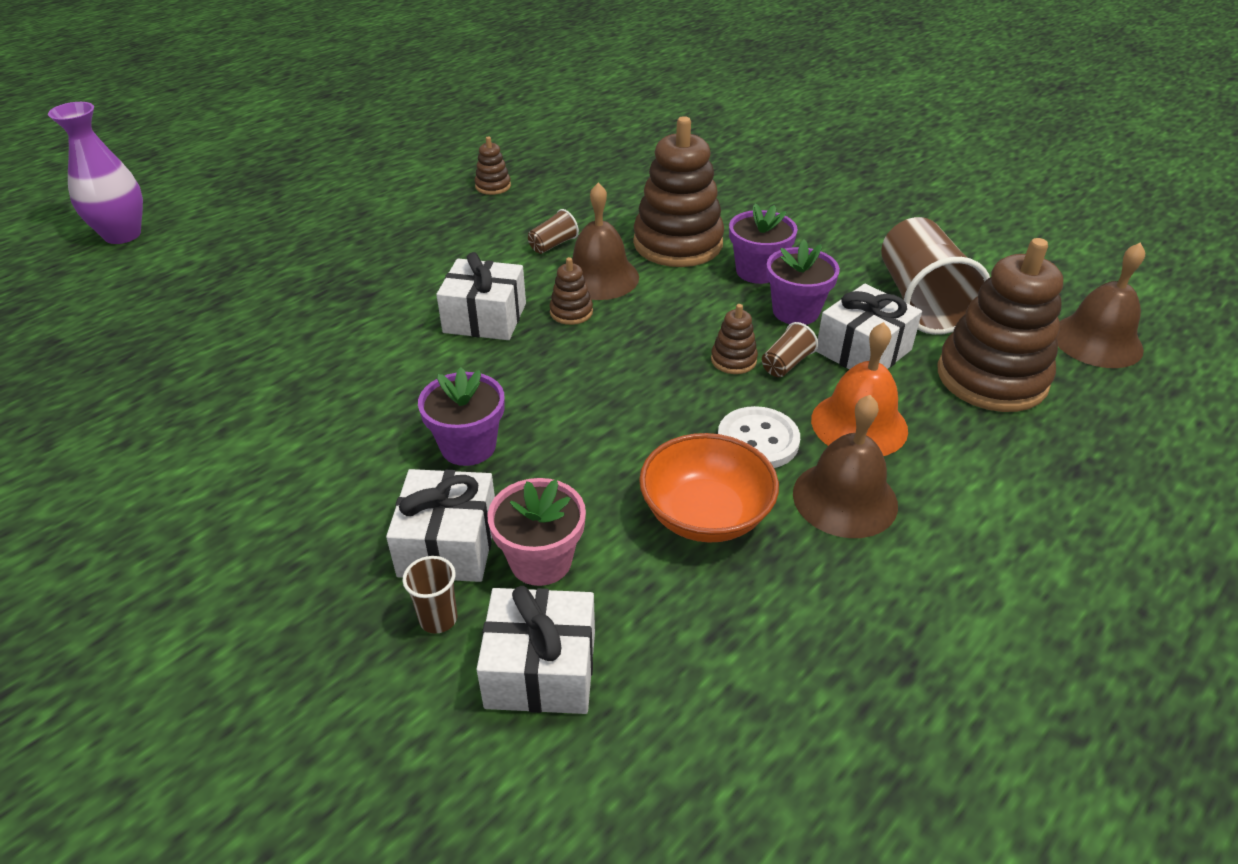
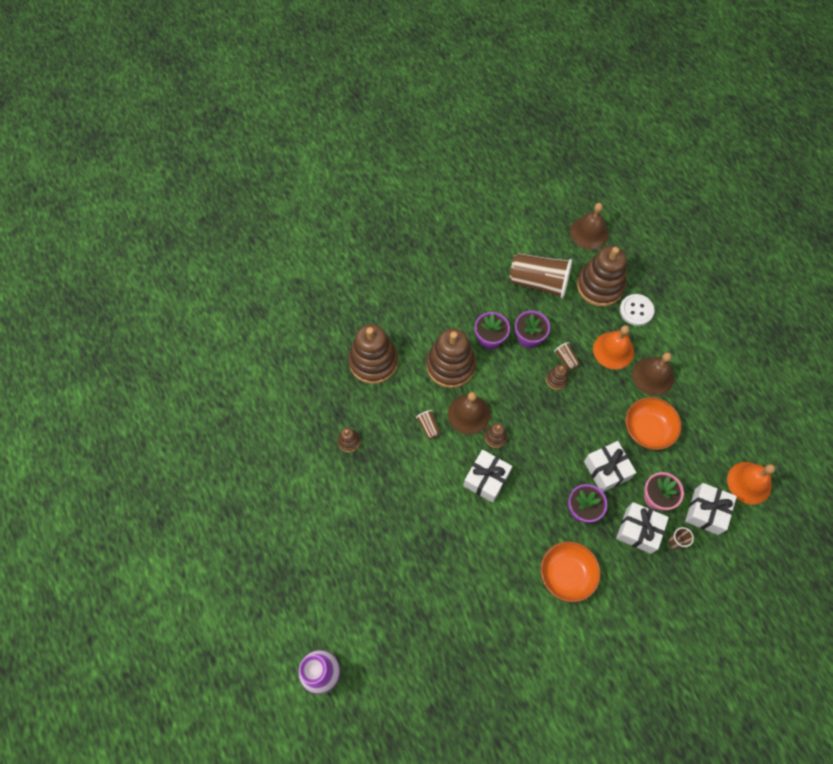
camera: 70 degrees left, 25 degrees up
white button [718,406,800,468] -> white button moved to [620,294,655,326]
white gift [816,284,922,370] -> white gift moved to [584,441,636,492]
none -> brown stacking toy [348,324,398,384]
none -> orange bowl [541,541,601,602]
none -> orange bell [727,462,775,505]

